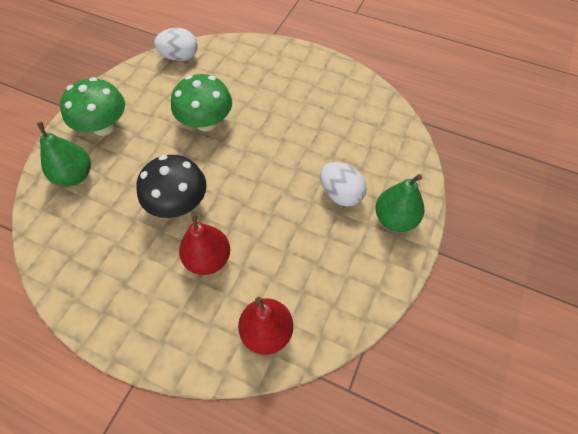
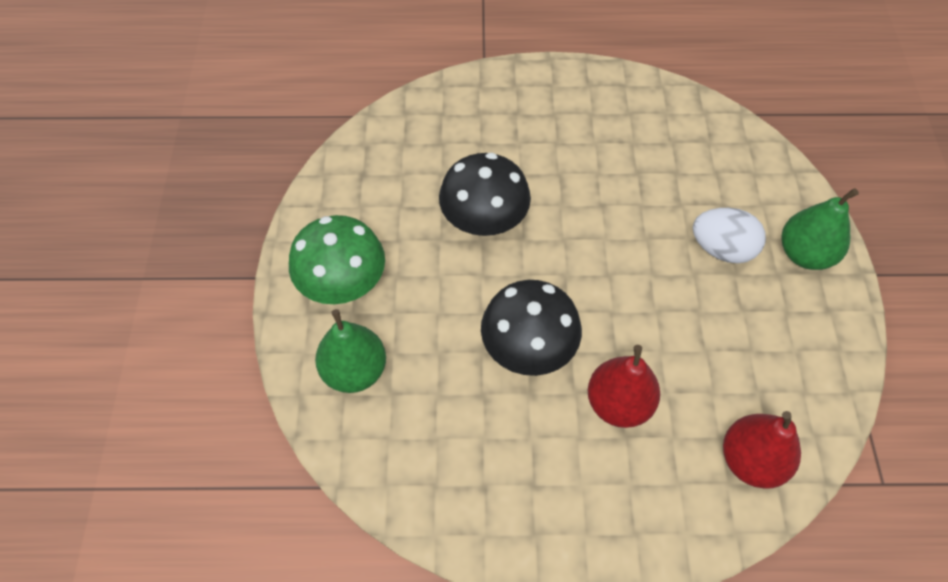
camera: 25 degrees left, 0 degrees up
white egg [154,28,197,61] -> none
green mushroom [171,74,232,131] -> black mushroom [439,152,531,236]

